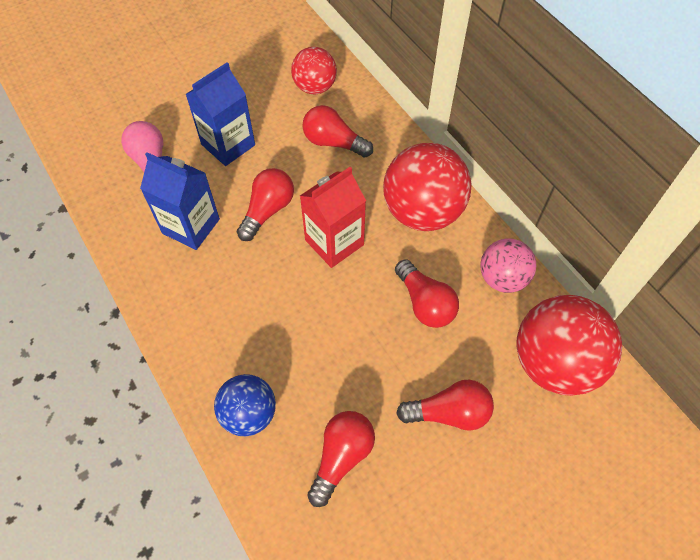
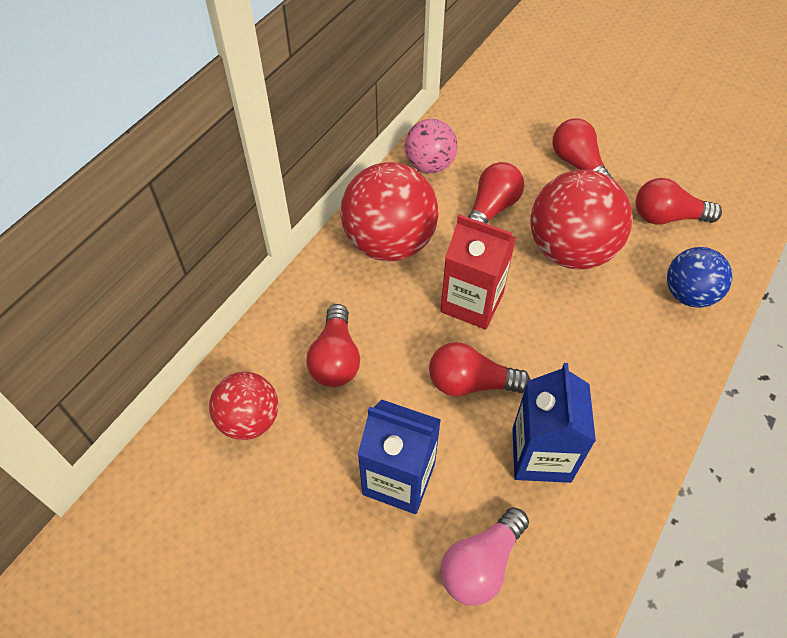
camera: 115 degrees left, 5 degrees down
red ball [516,295,622,396] -> red ball moved to [530,170,632,270]

